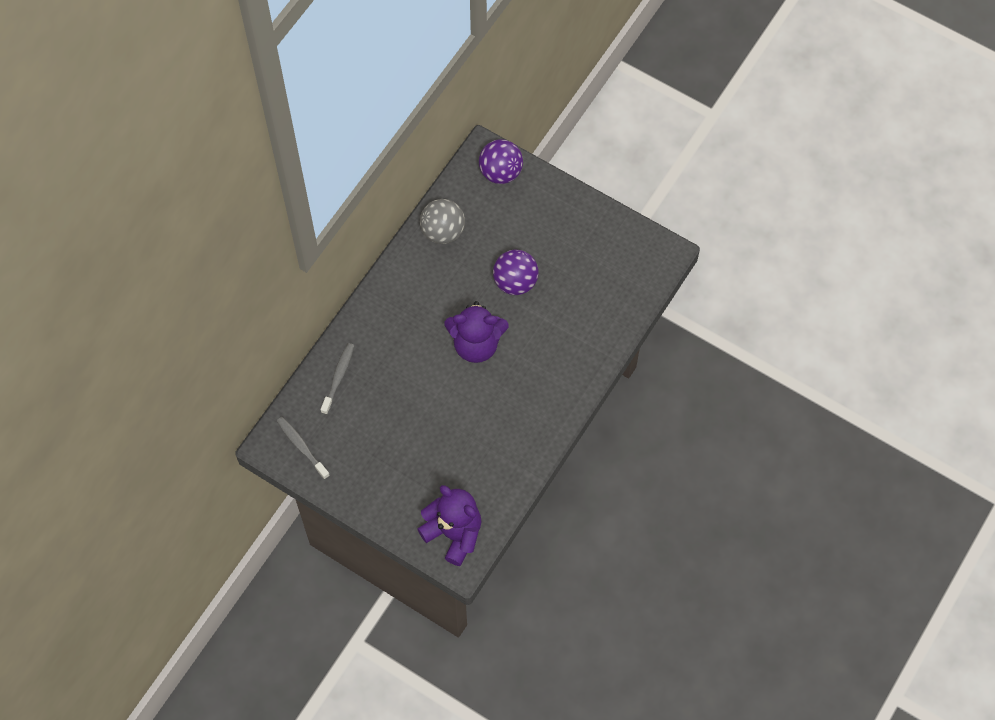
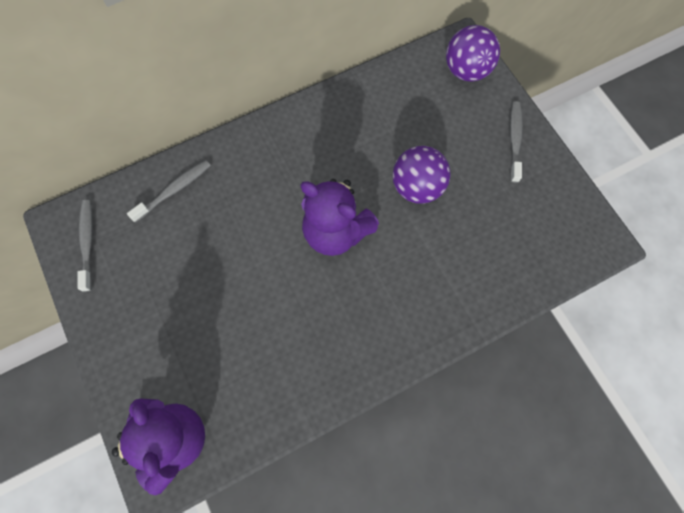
camera: 30 degrees right, 5 degrees up
grey ball [420,199,465,244] -> none
none -> grey toothbrush [510,101,523,183]

